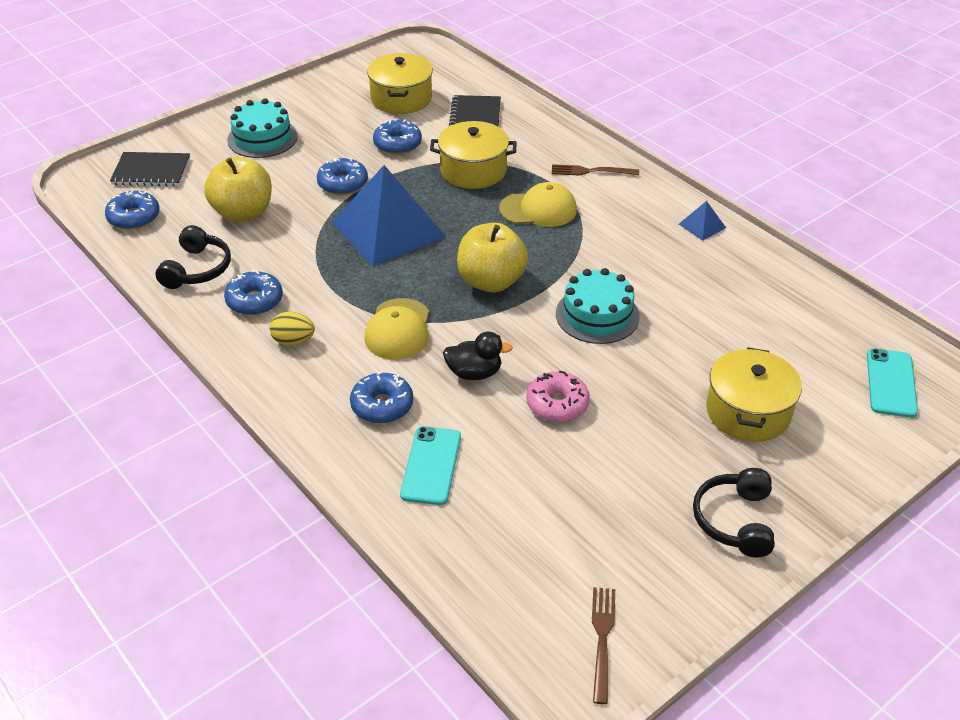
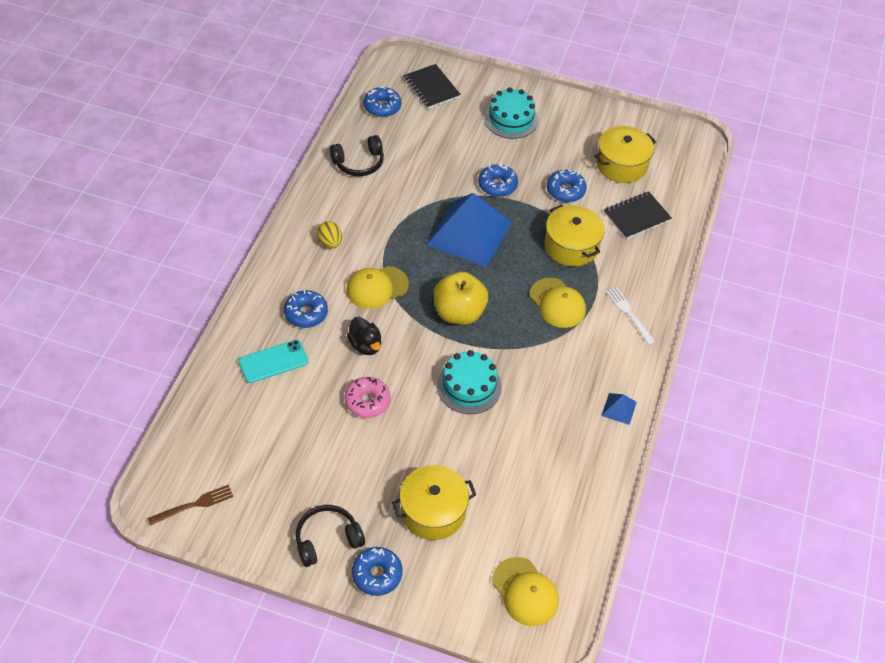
camera: 55 degrees right, 10 degrees up
yellow apple [204,157,272,223] -> none
blue donut [224,271,283,315] -> blue donut moved to [352,547,403,596]
brown fork [552,164,639,175] -> white fork [606,287,655,345]
turquoise phone [867,348,918,418] -> yellow cap [492,557,559,626]

